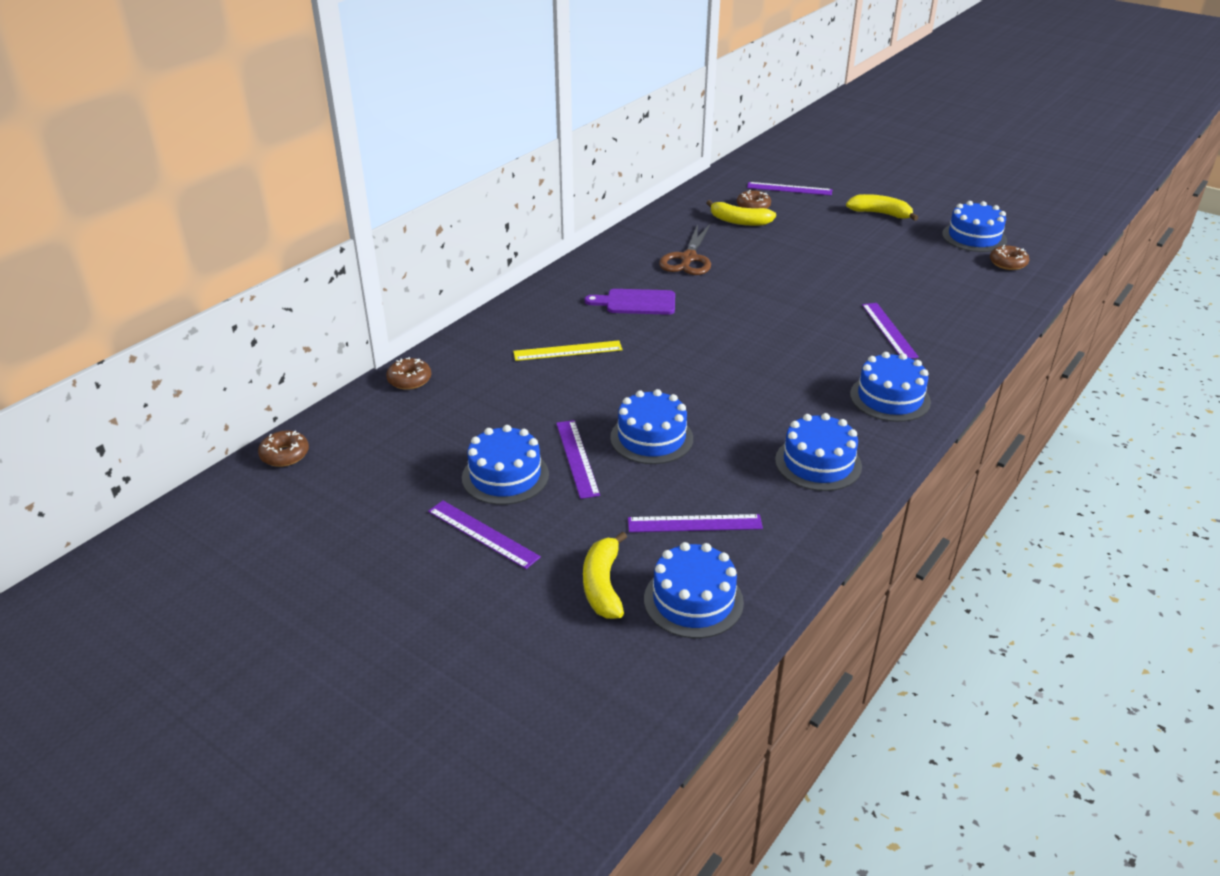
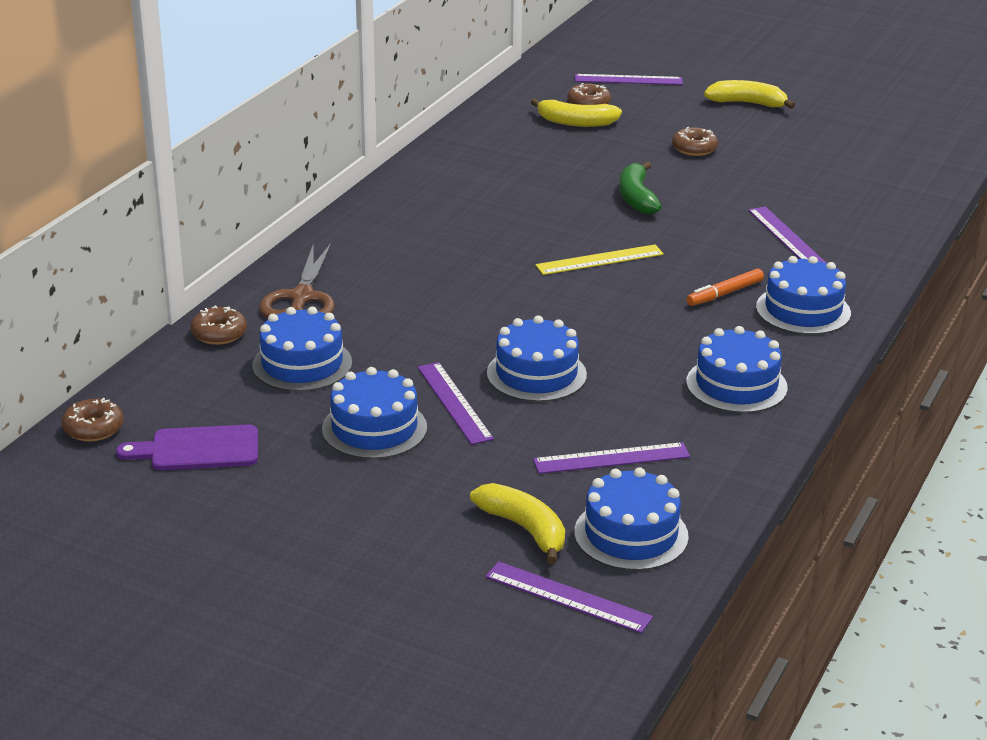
camera: 10 degrees left, 5 degrees down
purple ruler [428,501,541,569] -> purple ruler moved to [485,561,653,633]
yellow ruler [513,340,623,361] -> yellow ruler moved to [535,244,664,275]
yellow banana [583,531,627,619] -> yellow banana turned 150 degrees clockwise [470,483,565,564]
purple cutting board [585,289,675,315] -> purple cutting board moved to [116,425,258,470]
brown scissors [659,224,711,275] -> brown scissors moved to [259,243,335,318]
blue cake [942,201,1007,252] -> blue cake moved to [252,307,352,392]
brown donut [990,245,1029,270] -> brown donut moved to [672,127,718,156]
none -> green banana [620,161,661,215]
none -> orange marker [687,268,764,306]

